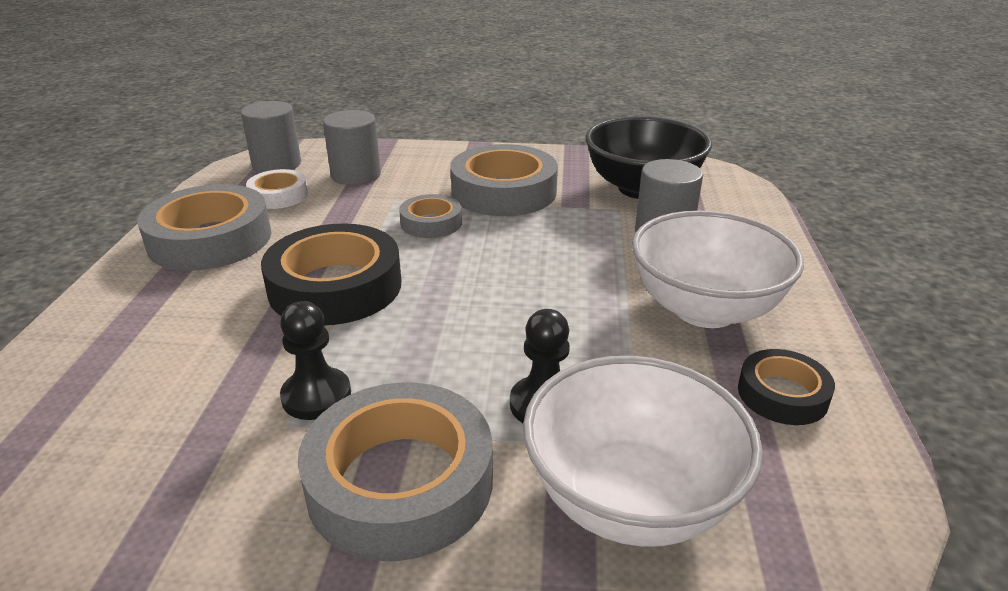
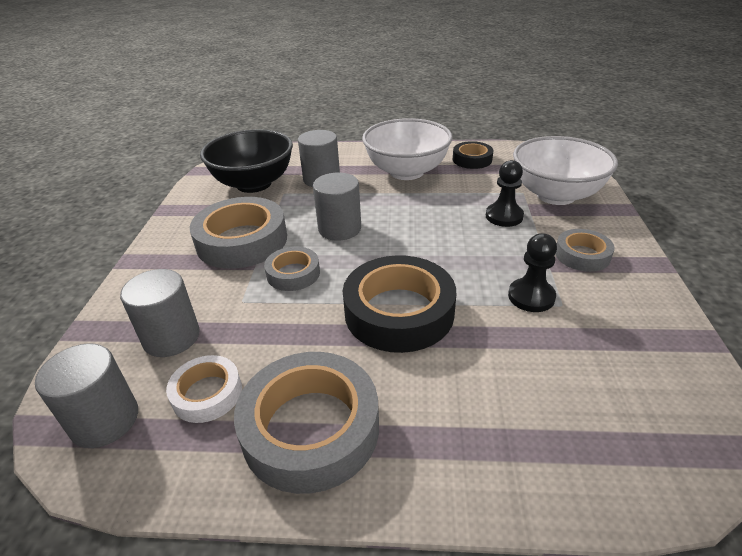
camera: 90 degrees left, 5 degrees up
grey tape [298,382,493,561] -> grey tape [555,229,614,272], size x0.54
none -> grey cylinder [313,173,361,241]

